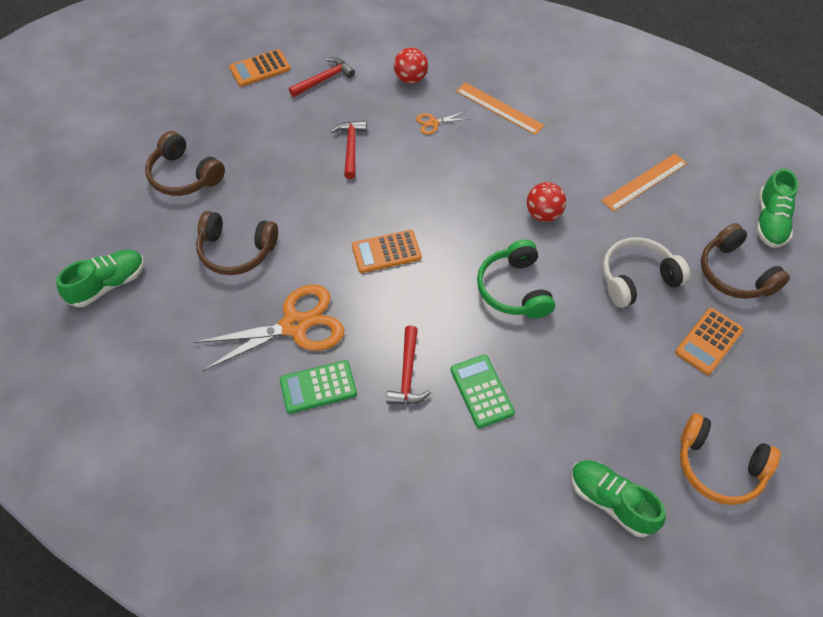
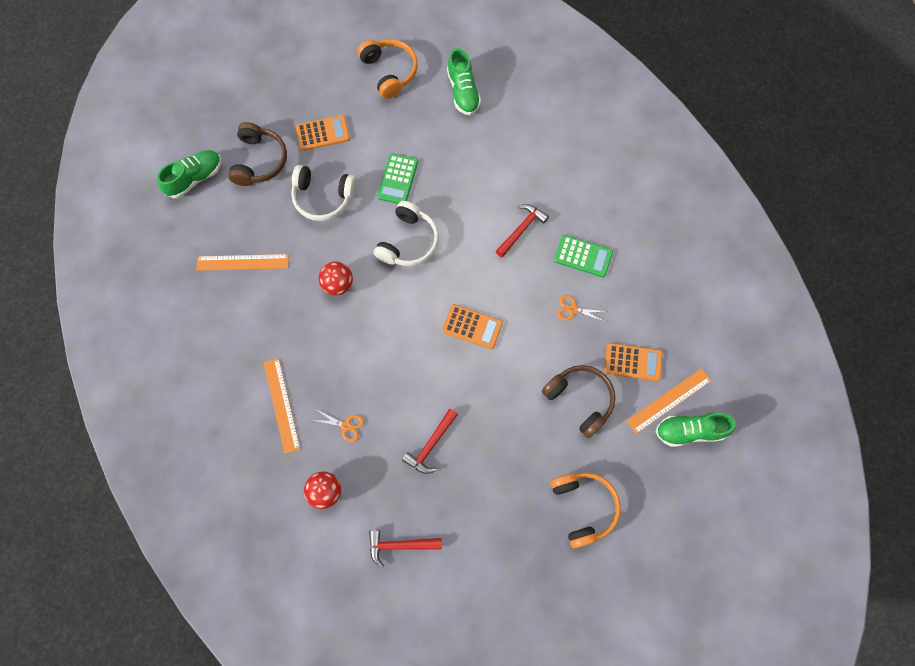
camera: 145 degrees left, 15 degrees up
brown headphones [145,131,225,196] -> orange headphones [550,472,621,548]
orange scissors [194,285,344,371] -> orange scissors [557,295,607,322], size x0.43
orange calculator [229,49,291,87] -> orange calculator moved to [604,343,663,381]
green calculator [451,355,515,428] -> green calculator moved to [377,153,418,204]
green headphones [477,240,555,319] -> white headphones [374,201,439,266]
none -> orange ruler [626,368,712,434]

